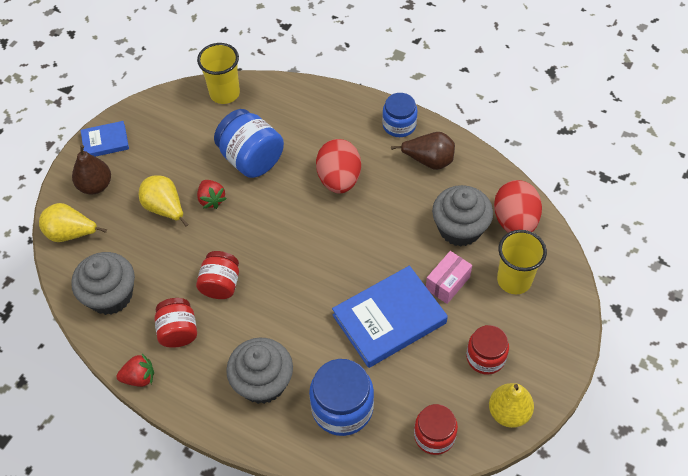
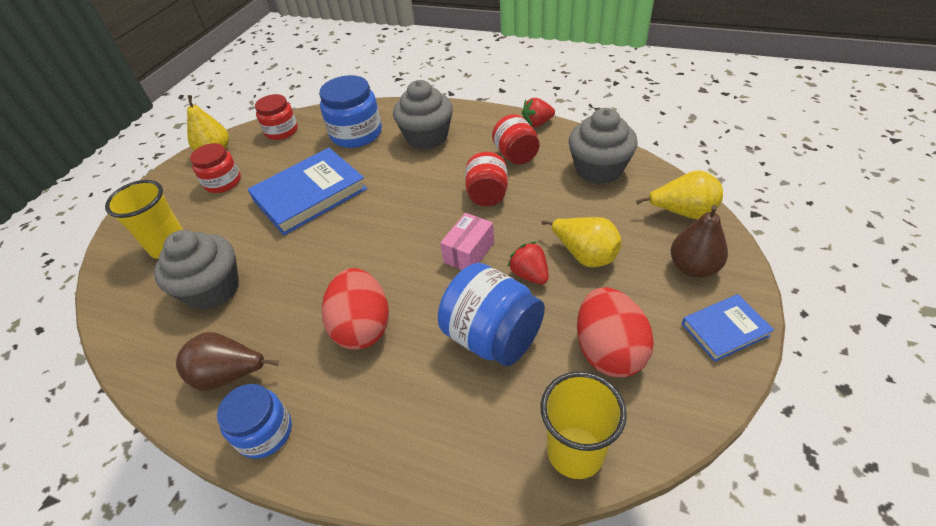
camera: 175 degrees right, 10 degrees down
pink box [426,251,472,304] -> pink box moved to [440,213,494,270]
red egg [494,180,542,233] -> red egg moved to [577,287,654,377]

